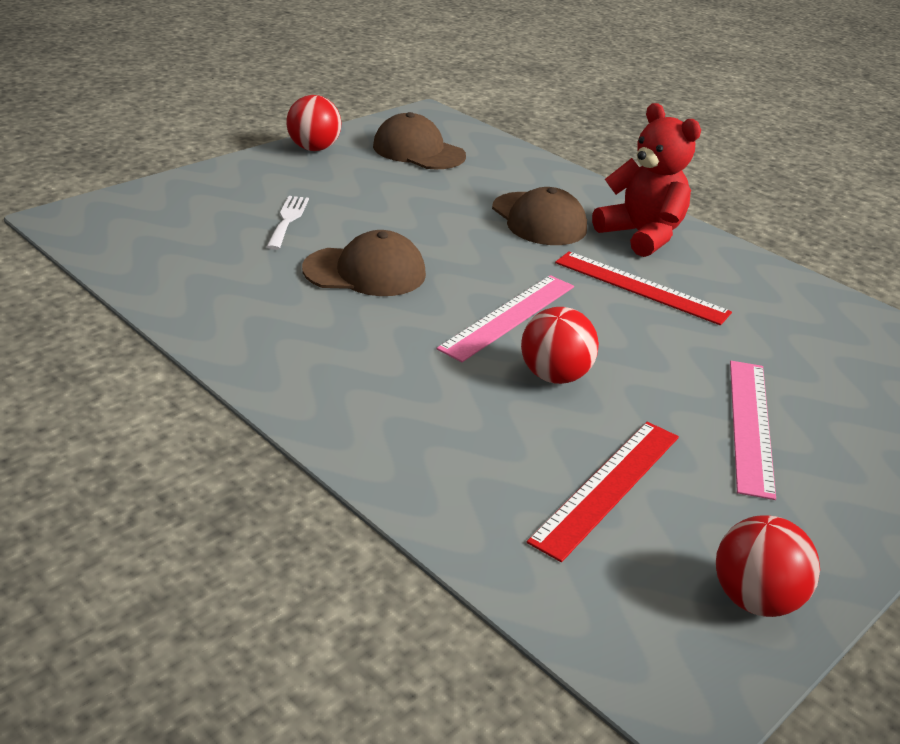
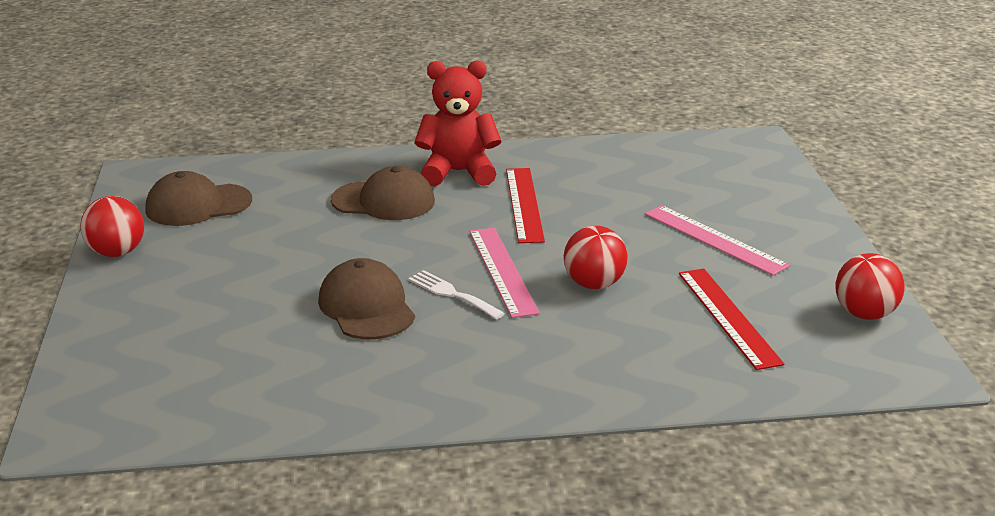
camera: 50 degrees left, 5 degrees down
white fork [266,196,309,250] -> white fork moved to [408,270,505,319]
brown cap [302,230,426,296] -> brown cap turned 60 degrees counterclockwise [318,258,415,339]
red ruler [555,251,732,325] -> red ruler turned 75 degrees counterclockwise [506,168,545,243]

